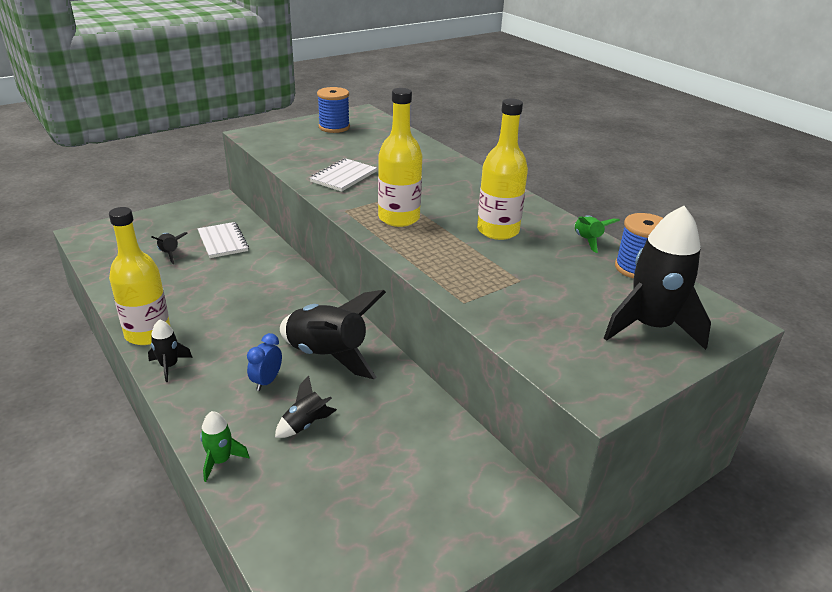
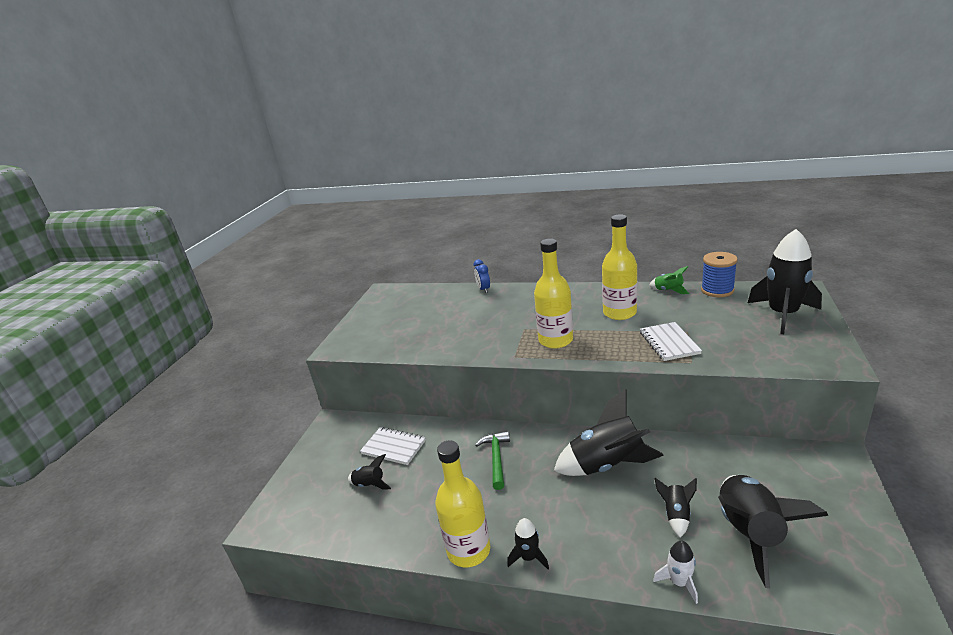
camera: 35 degrees left, 5 degrees down
green rocket [200,411,249,482] -> white rocket [653,541,698,604]
blue clock [247,333,282,391] -> blue clock moved to [474,259,490,293]
white notebook [310,159,377,192] -> white notebook moved to [640,322,702,361]
blue spool [317,87,350,133] -> none
none -> green hammer [475,431,510,490]
none -> black rocket [718,475,829,588]

